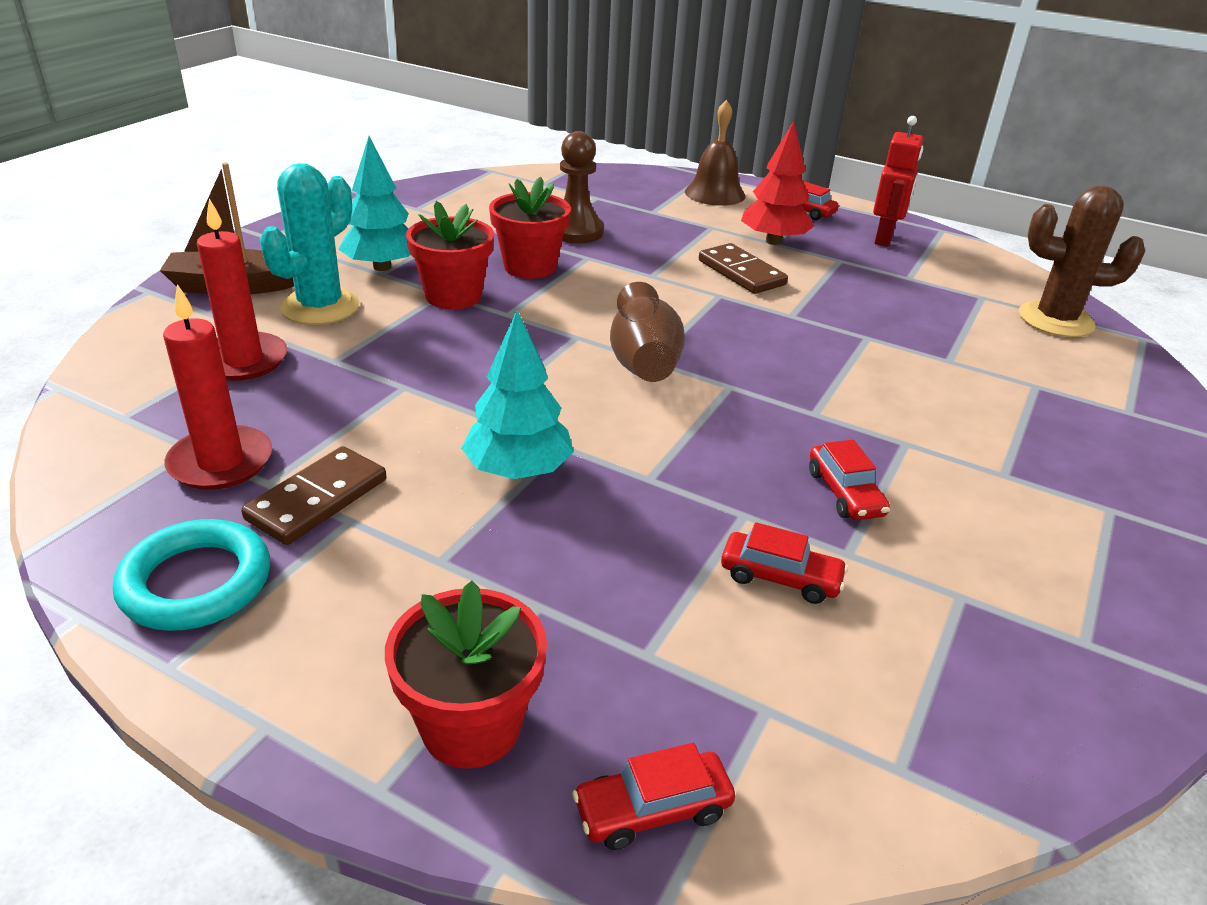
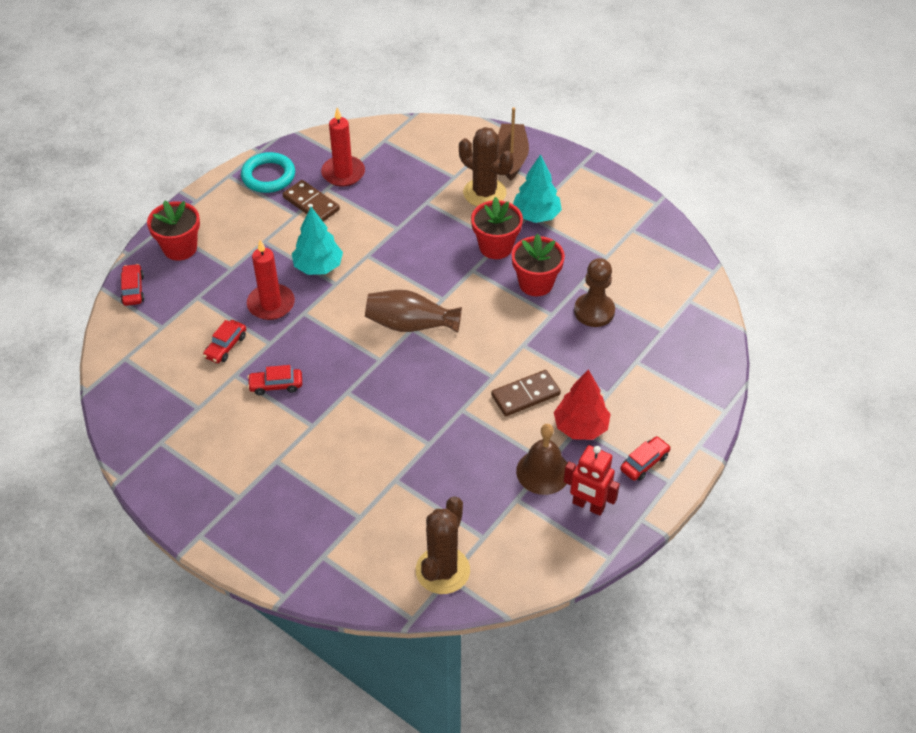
camera: 100 degrees right, 15 degrees up
red candle [197,199,287,381] -> red candle moved to [247,240,295,320]
turquoise cactus [260,163,360,325] -> brown cactus [459,127,513,206]
brown bell [685,100,746,206] -> brown bell moved to [516,424,567,495]

